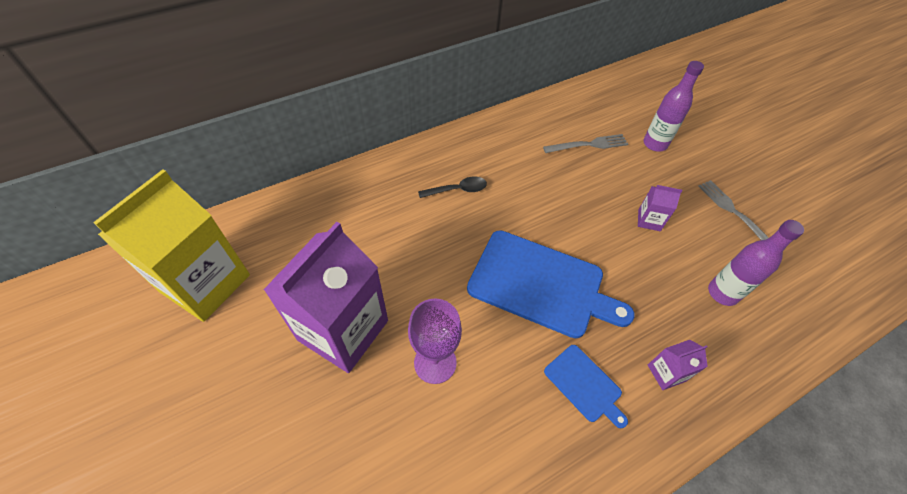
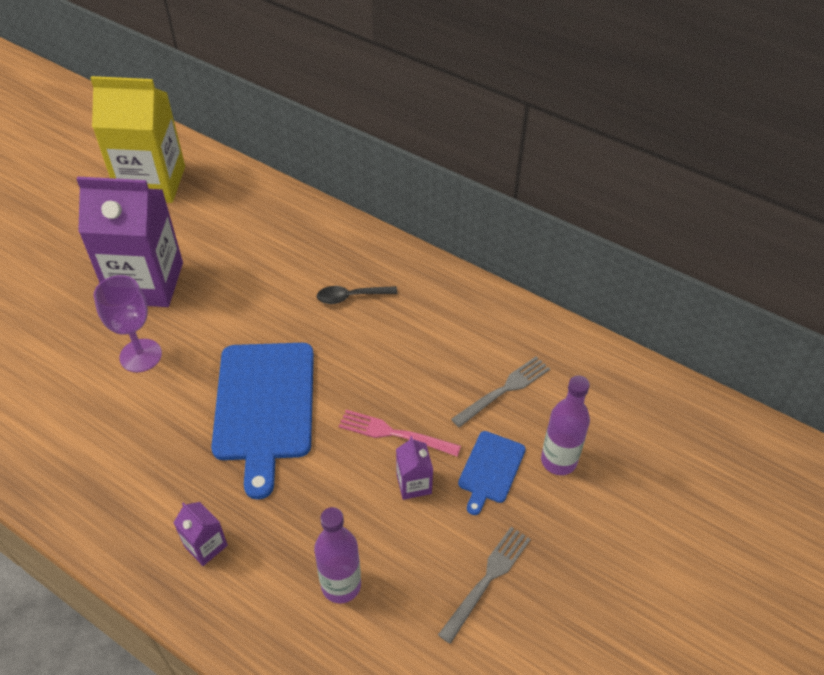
camera: 65 degrees right, 5 degrees down
black spoon [418,176,487,198] -> black spoon turned 120 degrees clockwise [317,286,397,304]
grey fork [543,134,628,153] -> grey fork turned 90 degrees counterclockwise [451,356,550,428]
blue cutting board [544,345,628,428] -> blue cutting board moved to [458,431,526,515]
none -> pink fork [339,410,461,457]

